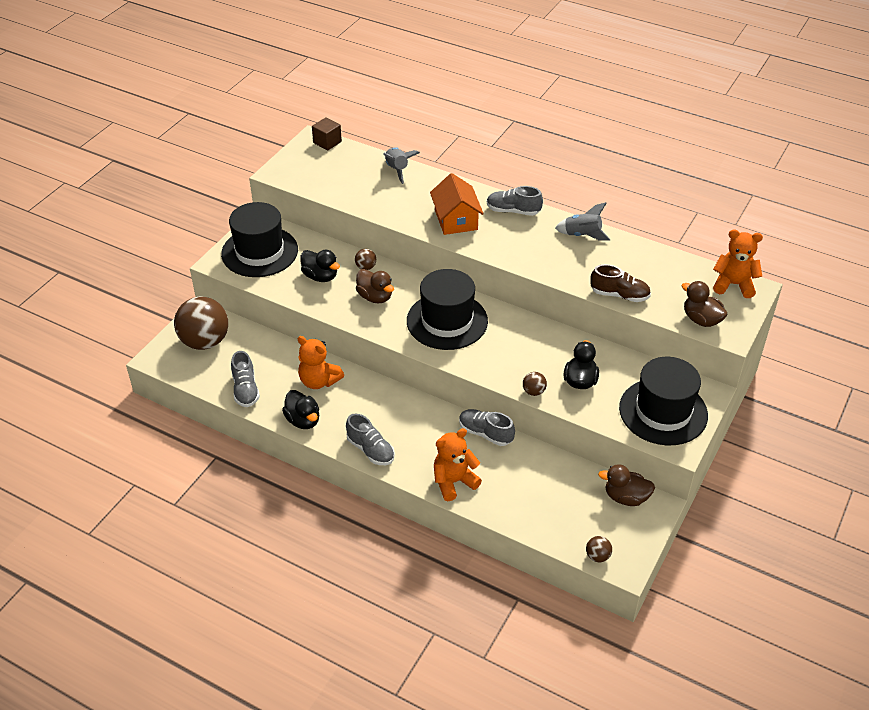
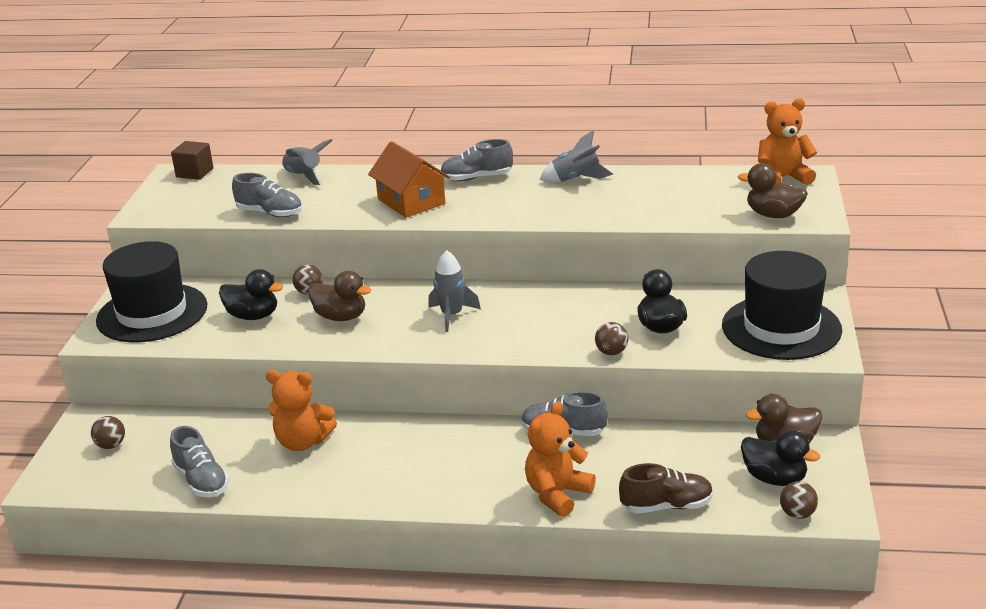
camera: 20 degrees left, 15 degrees down
brown ball [174,297,228,350] -> brown ball [91,416,125,449], size x0.42
black duck [282,390,319,429] -> black duck moved to [741,430,820,486]
grey shoe [346,414,395,465] -> grey shoe moved to [232,173,302,217]
black hat [407,269,488,350] -> grey rocket [428,250,481,332]
brown shoe [590,264,651,302] -> brown shoe moved to [619,463,713,513]

